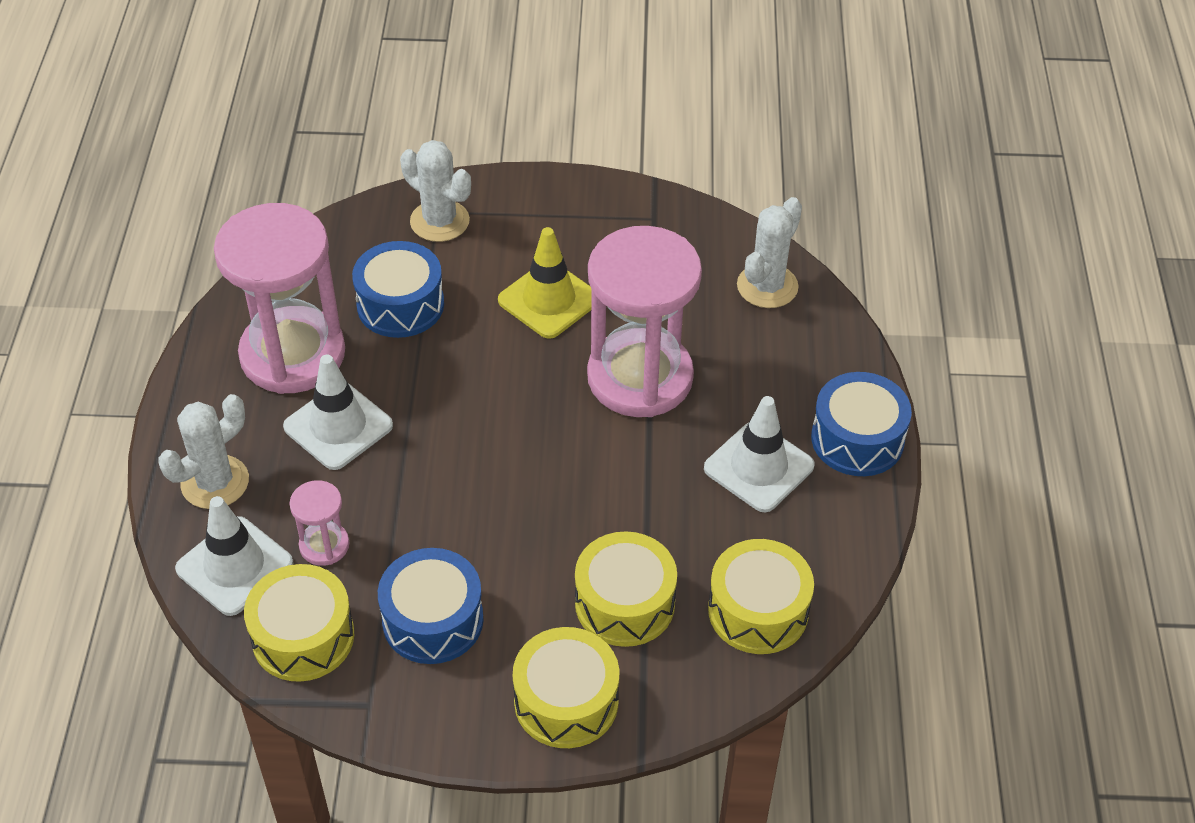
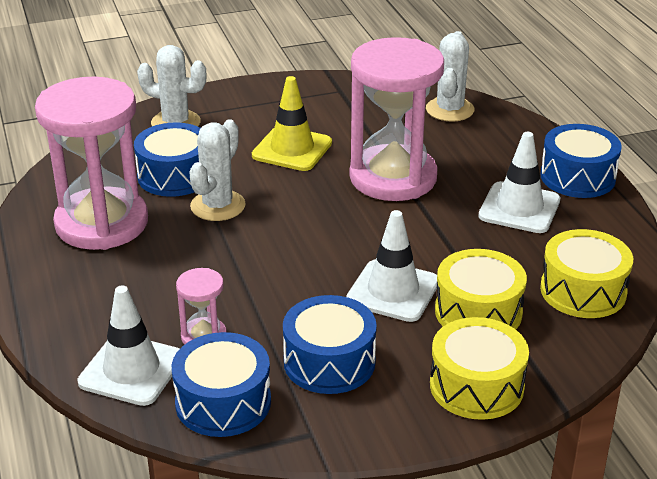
camera: 20 degrees left, 15 degrees down
white cactus [158,394,249,509] -> white cactus moved to [189,119,245,221]
yellow drum [244,564,354,682] -> blue drum [172,332,271,437]
white traffic cone [283,355,393,470] -> white traffic cone moved to [346,210,437,322]

